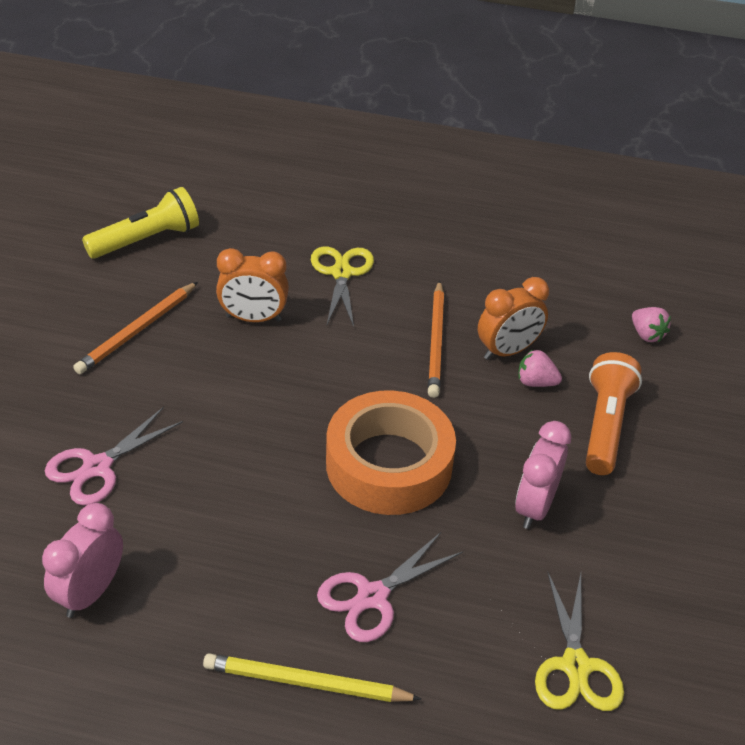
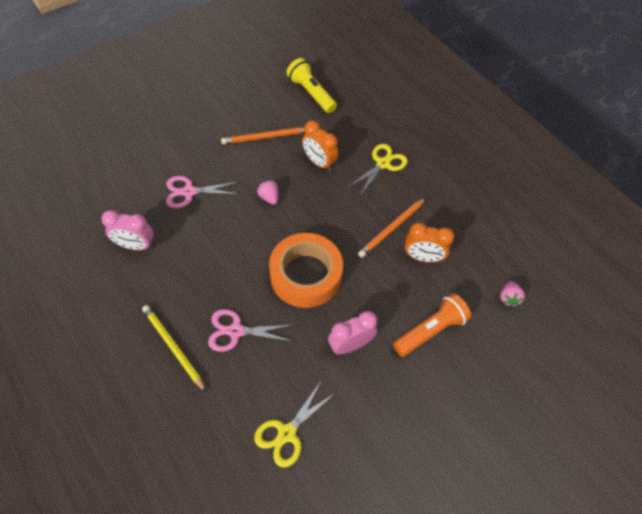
camera: 40 degrees right, 15 degrees up
pink clock [42,503,123,618] -> pink clock turned 150 degrees counterclockwise [101,210,154,250]
yellow flashlight [82,187,199,259] -> yellow flashlight turned 135 degrees counterclockwise [287,58,337,113]
pink strawberry [518,350,562,387] -> pink strawberry moved to [257,180,278,205]

